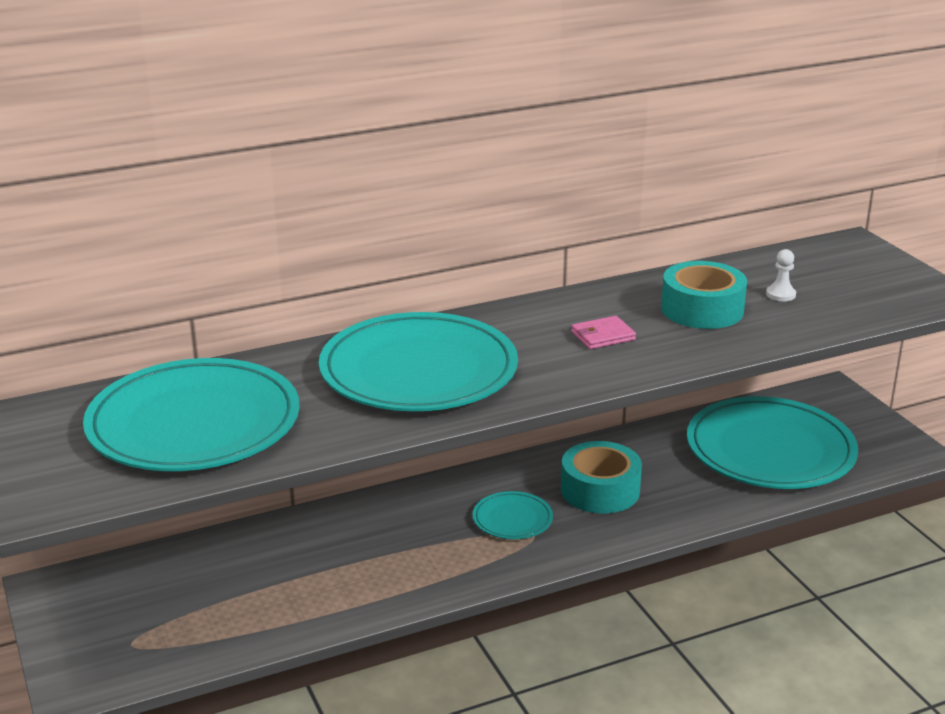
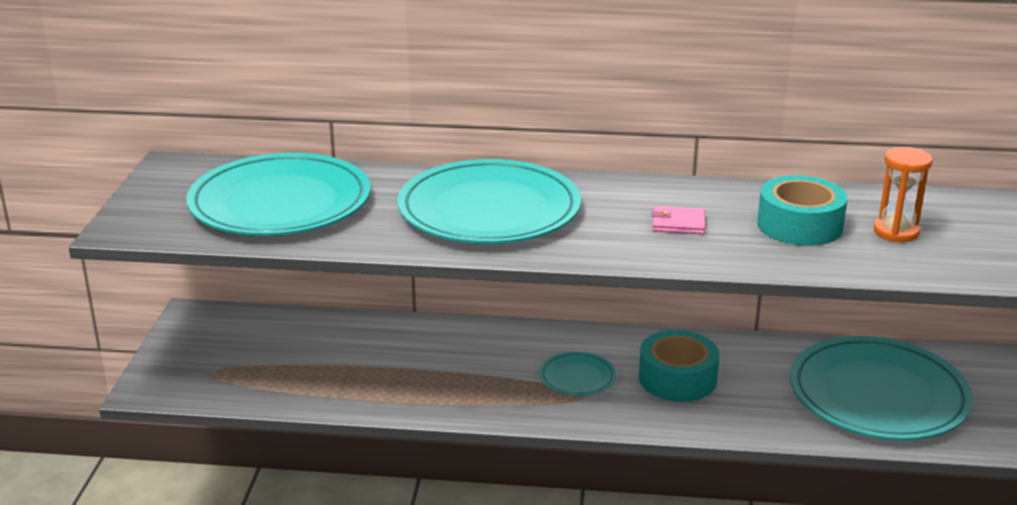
camera: 30 degrees right, 0 degrees up
white pawn [766,249,796,301] -> orange hourglass [874,147,933,242]

